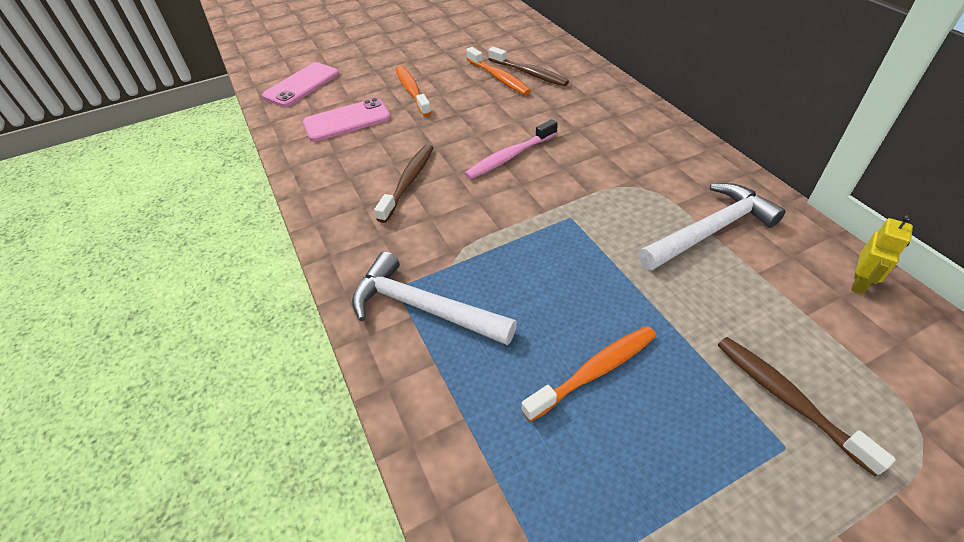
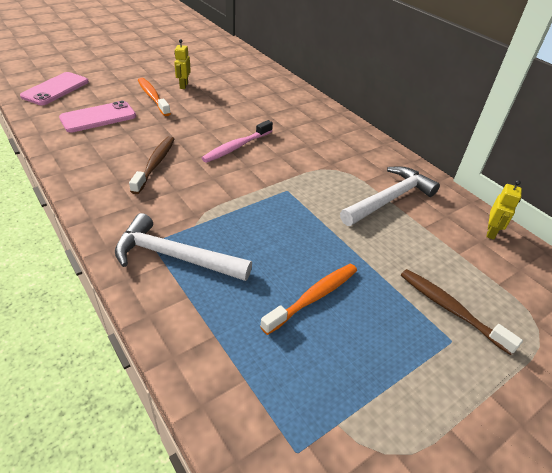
camera: 15 degrees left, 5 degrees down
orange toothbrush [466,47,531,95] -> none
brown toothbrush [488,47,569,86] -> none
none -> yellow robot [174,39,191,89]

